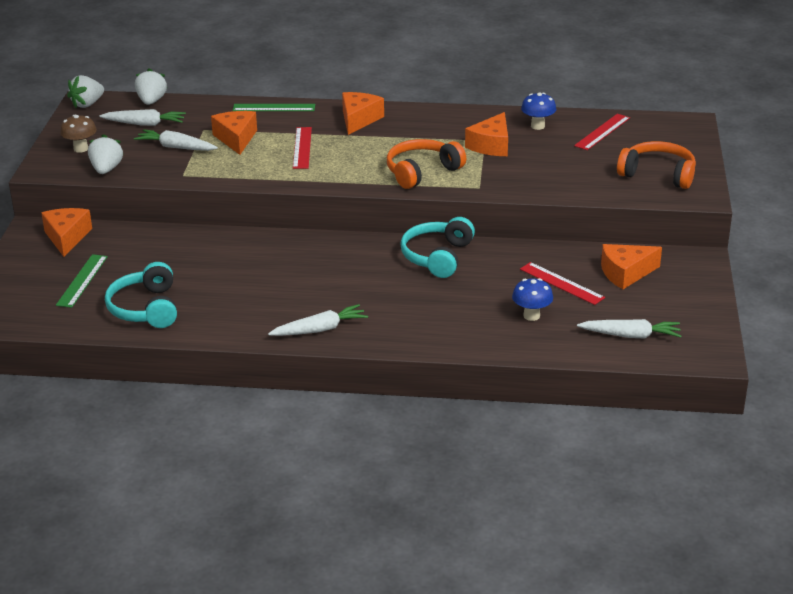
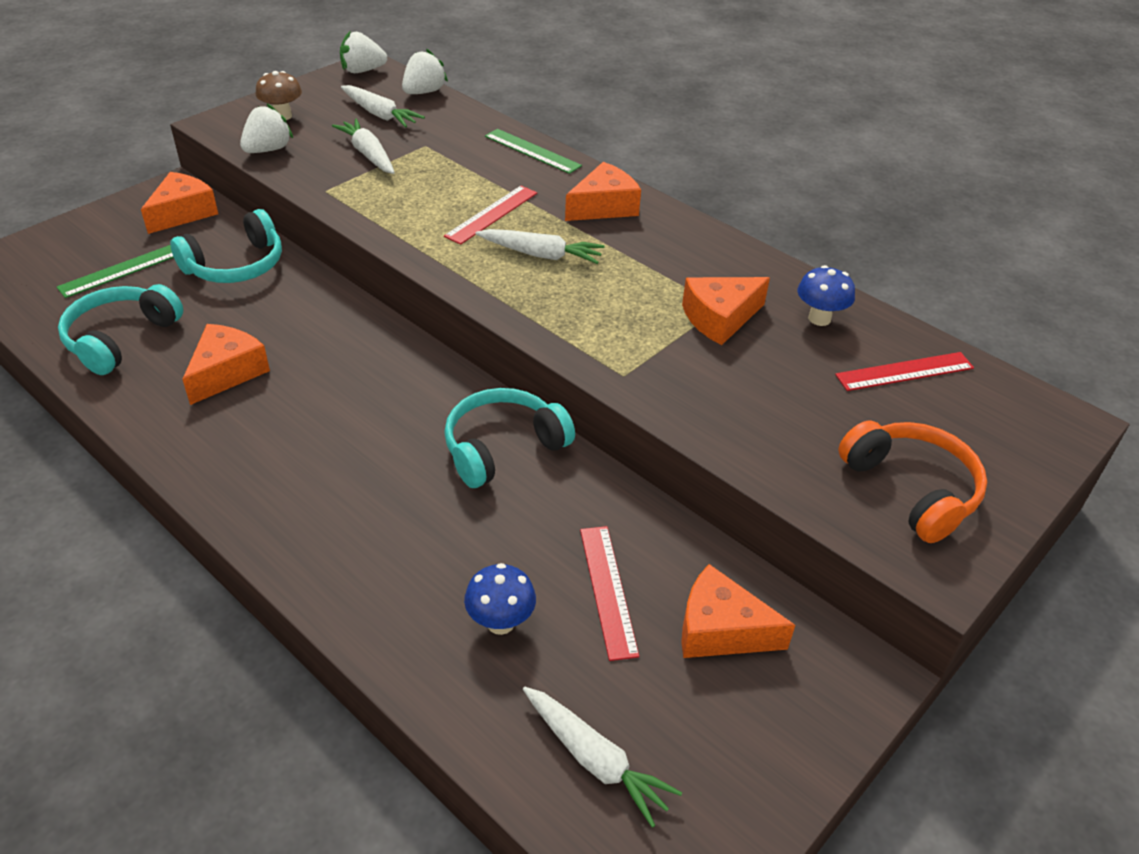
camera: 35 degrees right, 10 degrees up
orange cheese [211,111,257,155] -> orange cheese moved to [182,324,270,405]
white carrot [268,304,368,336] -> white carrot moved to [476,229,605,264]
orange headphones [387,139,466,189] -> none
none -> turquoise headphones [170,209,282,283]

